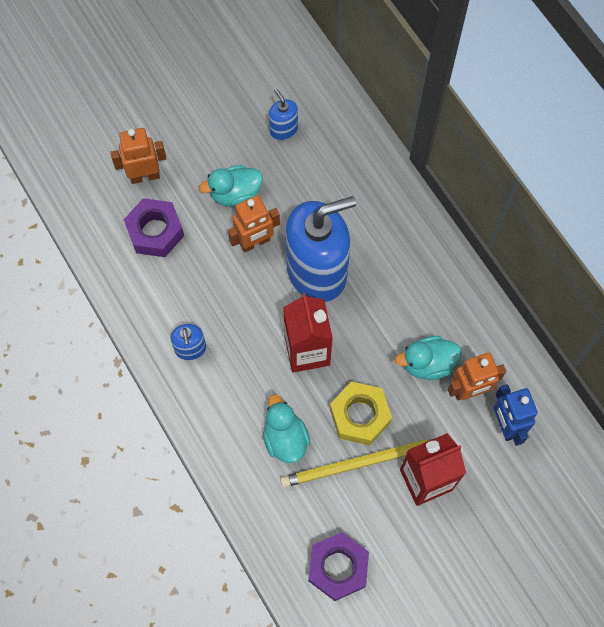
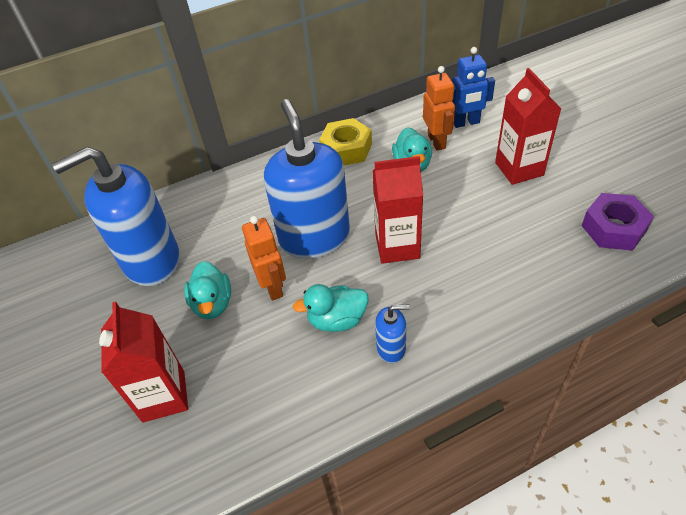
camera: 80 degrees left, 20 degrees down
orange robot [110,128,167,184] -> red carton [99,301,188,423]
purple nut [124,198,184,257] -> none
turquoise duck [263,395,310,463] -> turquoise duck moved to [293,284,368,332]
blue soap dispenser [269,88,298,141] -> blue soap dispenser [52,147,180,286], size x2.32
yellow pencil [280,439,432,487] -> none
yellow nut [330,381,392,445] -> yellow nut moved to [319,118,372,166]

